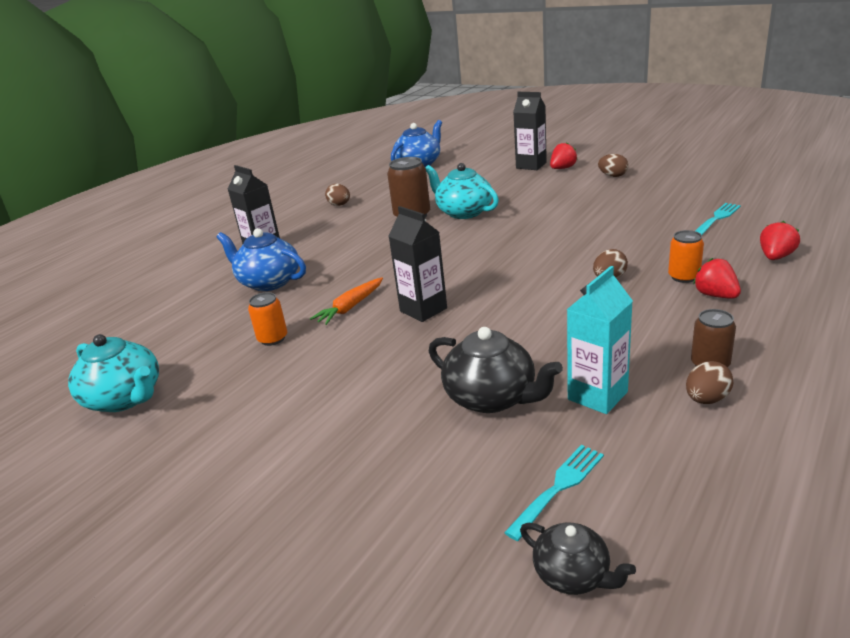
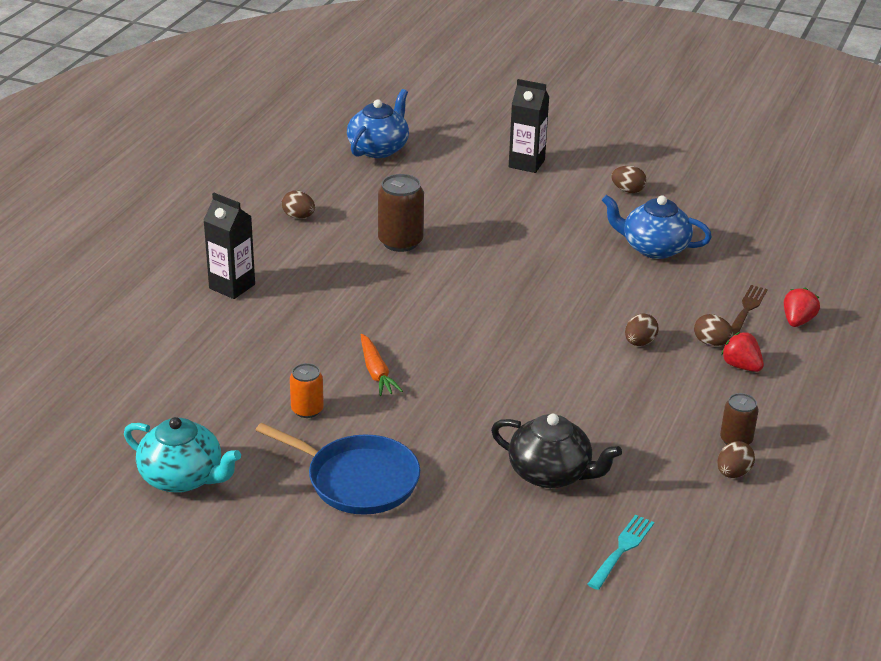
camera: 15 degrees left, 5 degrees up
blue teapot [216,228,306,291] -> blue teapot moved to [602,195,712,259]
orange carrot [310,277,383,325] -> orange carrot turned 45 degrees counterclockwise [361,334,403,396]
black carton [389,206,447,322] -> none
turquoise teapot [425,163,499,219] -> none
black teapot [520,523,636,595] -> none
red strawberry [550,142,578,169] -> none
turquoise carton [567,266,633,414] -> none
orange can [668,230,704,283] -> brown egg [694,314,734,346]
turquoise fork [695,203,741,235] -> none
none -> blue pan [256,423,420,515]
none -> brown fork [731,285,768,336]

